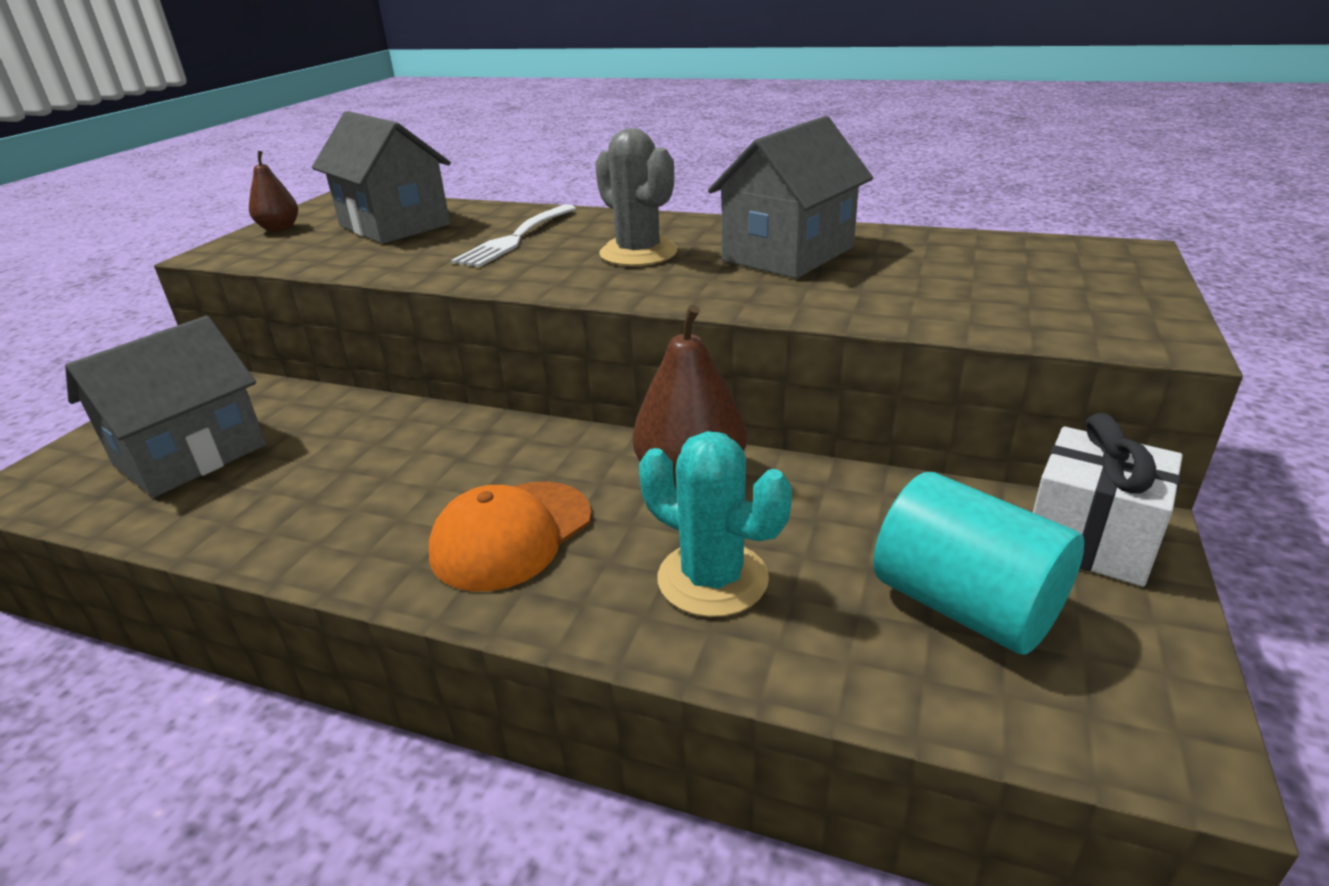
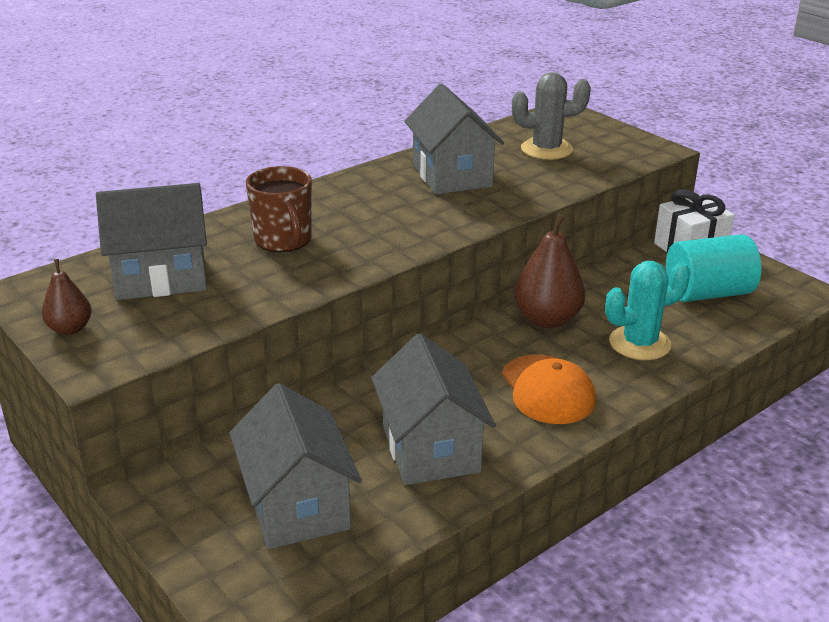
camera: 60 degrees left, 0 degrees up
white fork [451,204,576,267] -> brown mug [246,166,312,252]
grey cactus [595,128,677,266] -> grey cactus moved to [512,72,591,160]
none -> grey house [371,333,496,485]

